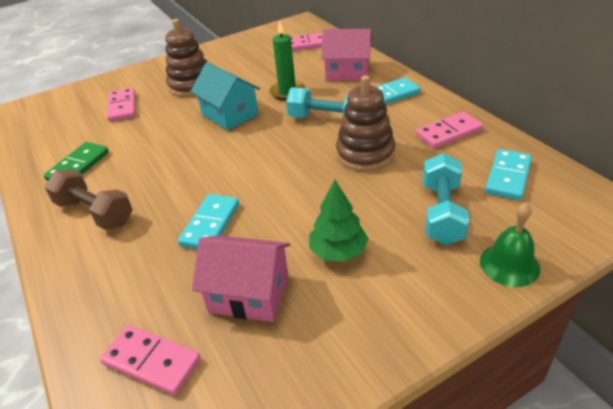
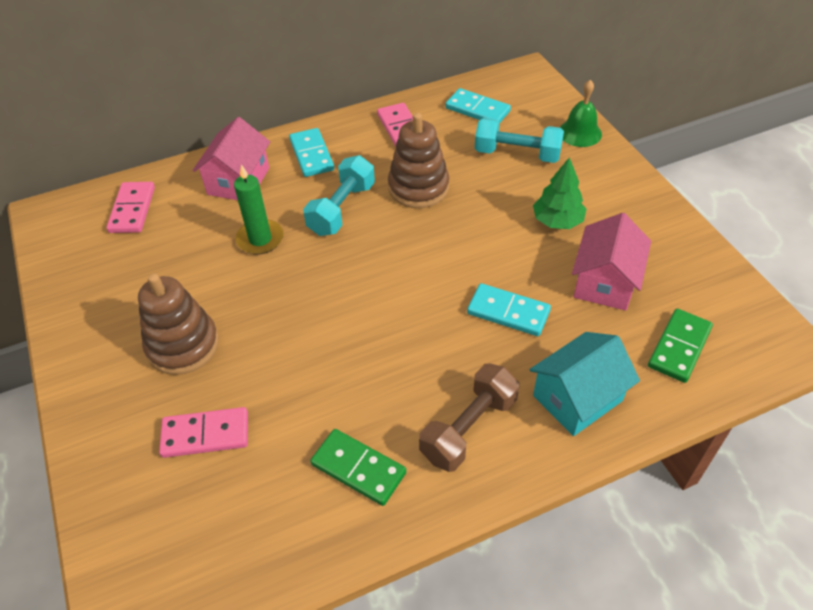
camera: 85 degrees left, 10 degrees up
pink domino [100,325,201,395] -> green domino [648,309,713,383]
turquoise house [191,62,260,130] -> turquoise house moved to [530,332,640,436]

